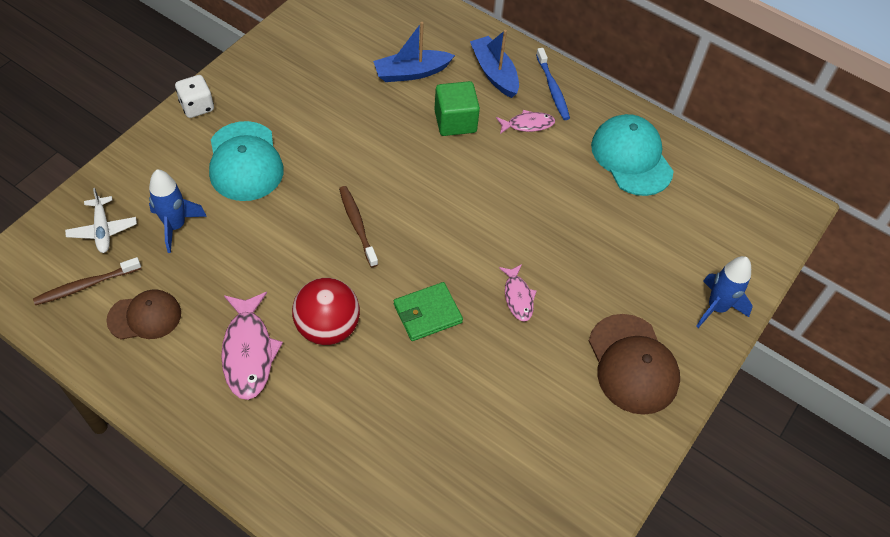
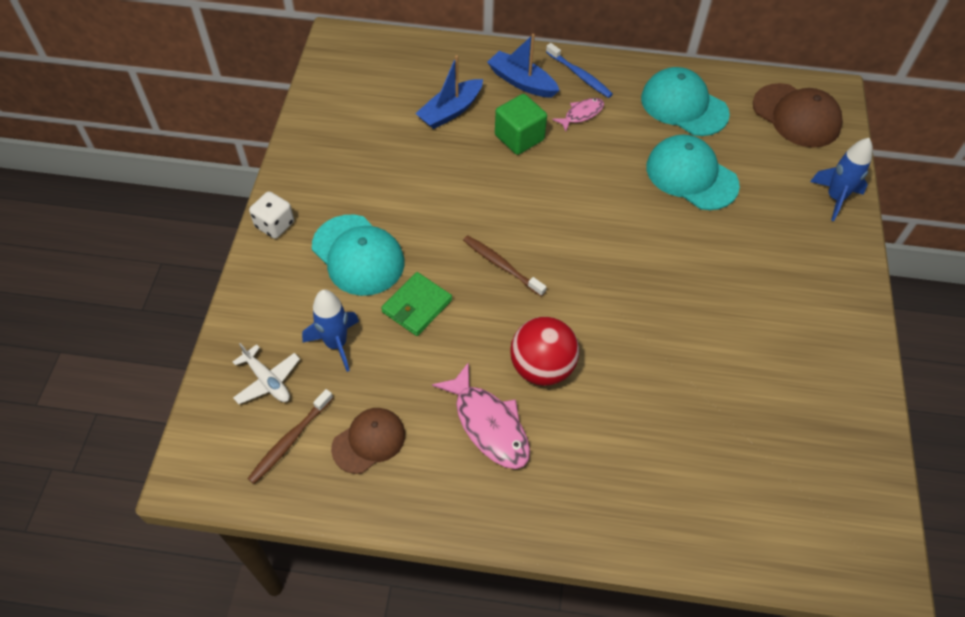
camera: 25 degrees left, 0 degrees up
green wallet [394,282,463,341] -> green wallet moved to [381,272,452,336]
pink fish [499,264,537,321] -> none
brown cap [589,314,680,415] -> brown cap moved to [753,83,843,148]
none -> turquoise cap [646,135,740,210]

